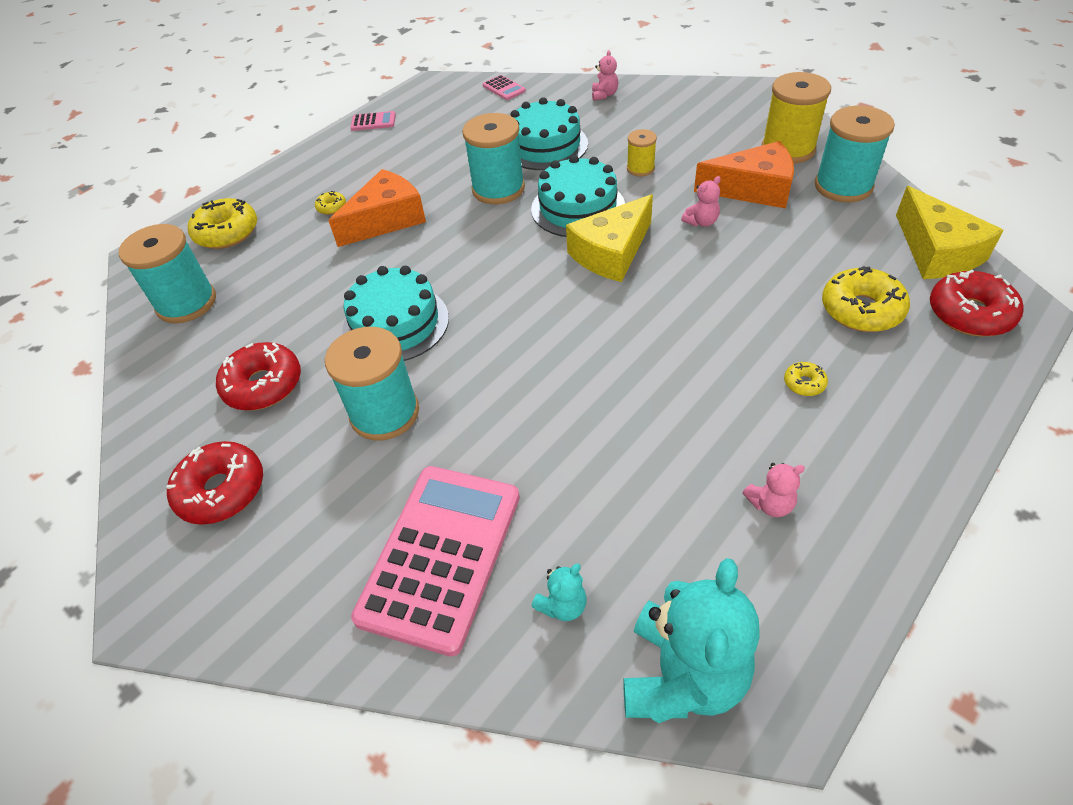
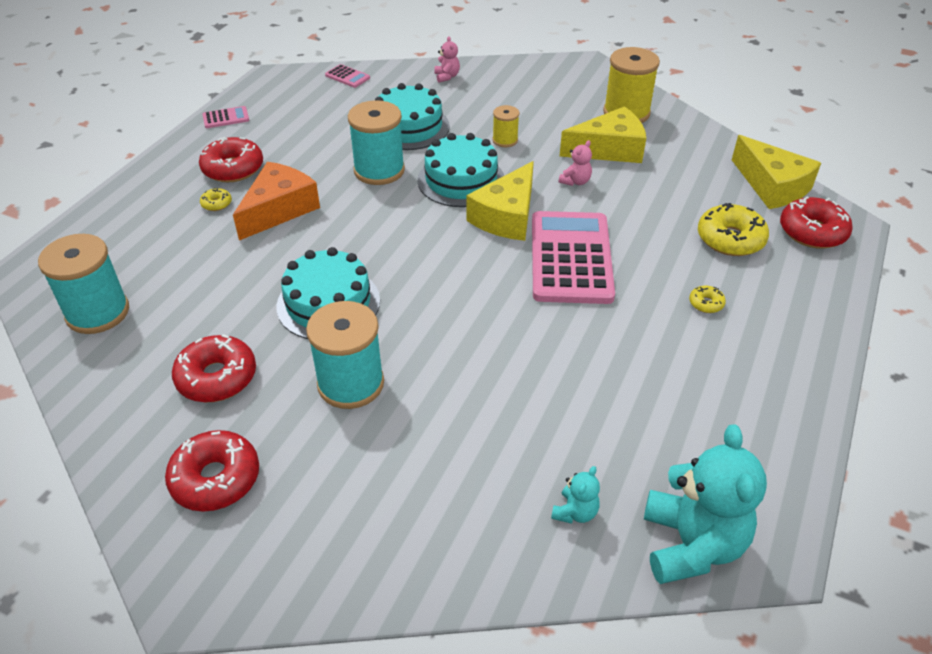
camera: 20 degrees left, 5 degrees down
yellow donut [188,198,257,249] -> none
pink calculator [351,466,520,656] -> pink calculator moved to [532,211,615,304]
orange cheese [694,141,794,209] -> yellow cheese [560,106,646,163]
pink teddy bear [742,463,805,517] -> none
turquoise spool [815,106,895,202] -> none
none -> red donut [199,137,263,182]

